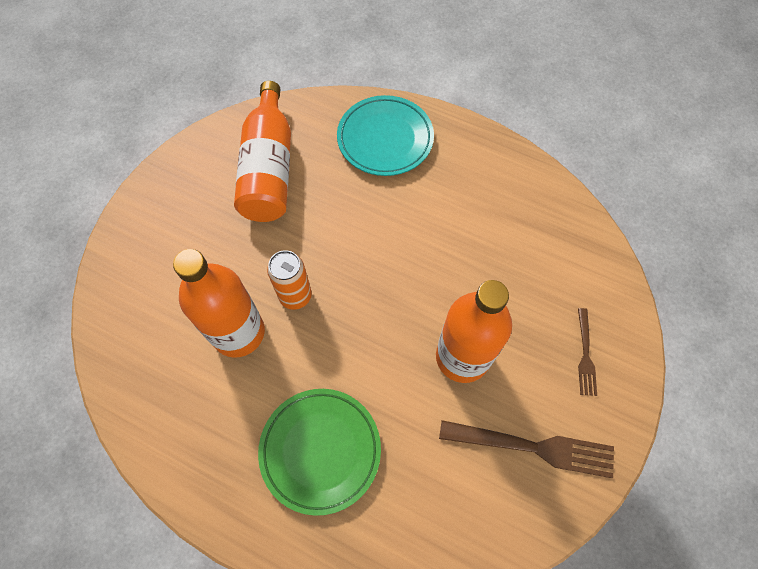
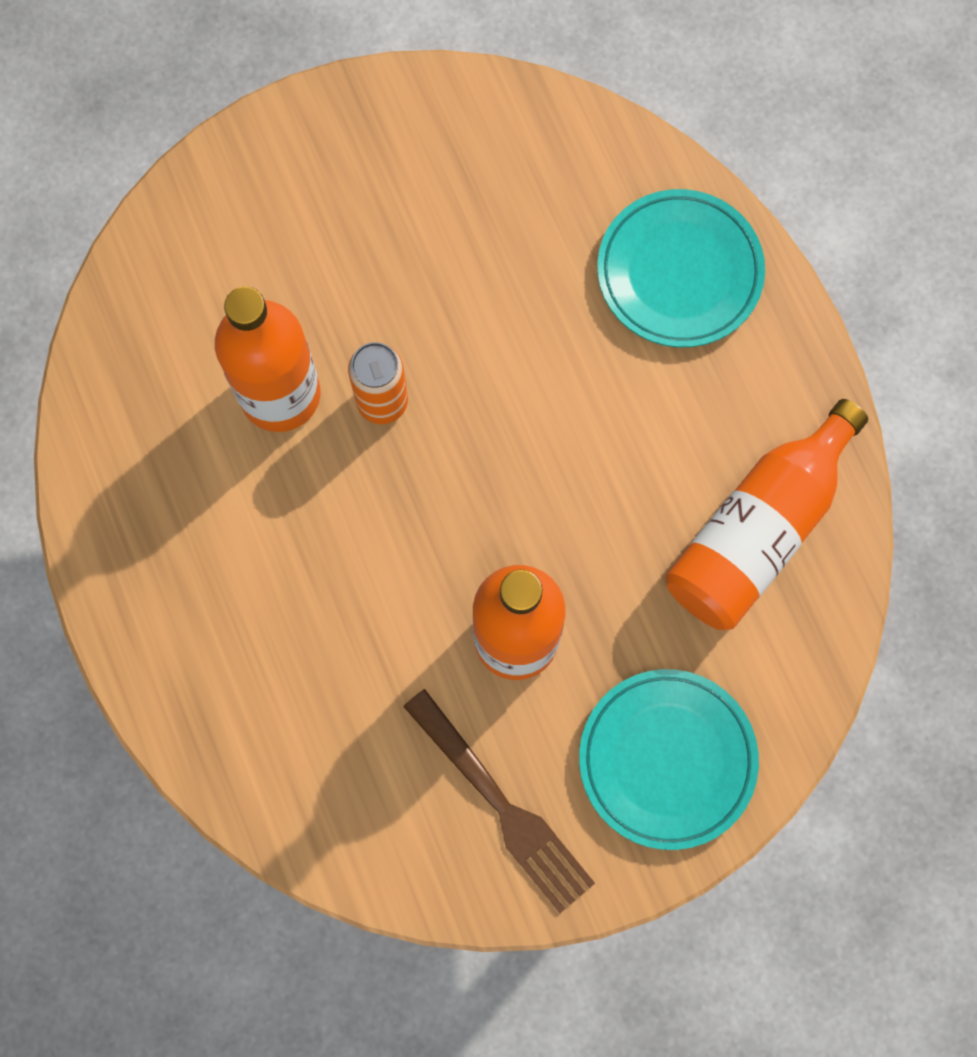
camera: 40 degrees right, 10 degrees up
orange bottle [234,81,291,222] -> orange bottle moved to [666,399,868,630]
green plate [258,389,381,516] -> none
brown fork [578,308,597,396] -> turquoise plate [579,669,759,850]

